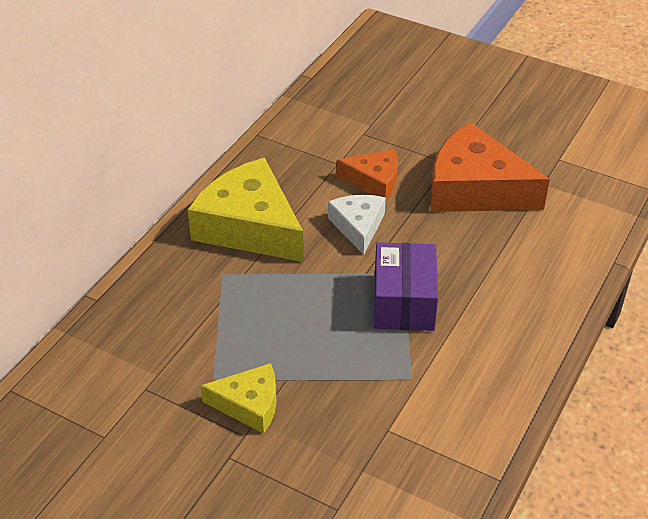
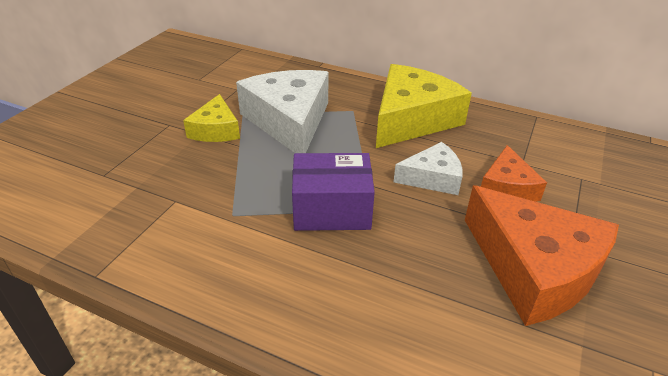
camera: 85 degrees right, 5 degrees down
orange cheese [430,122,550,212] -> orange cheese turned 120 degrees clockwise [465,185,619,326]
none -> white cheese [236,70,329,153]

